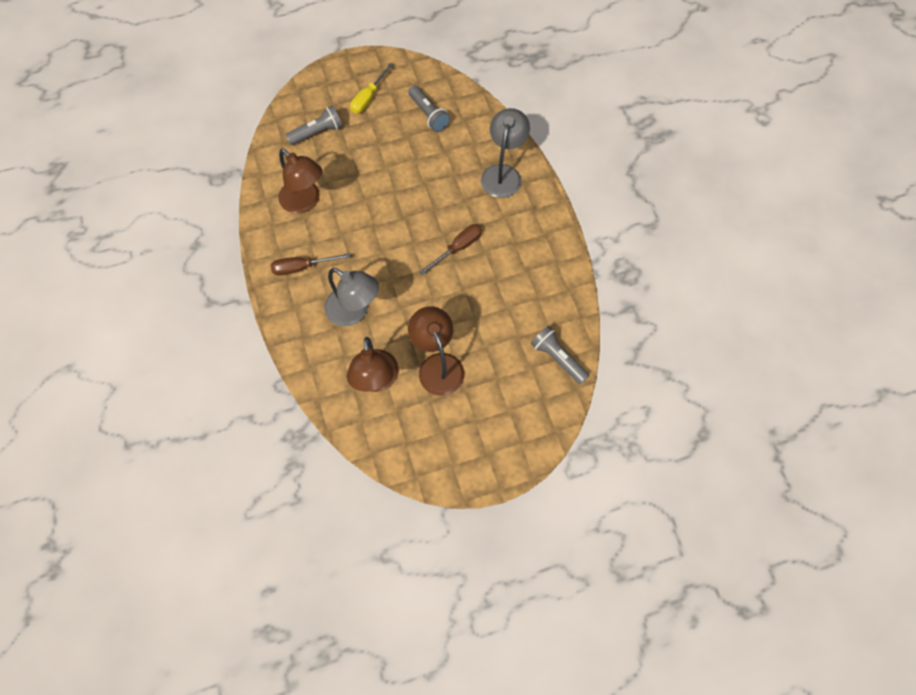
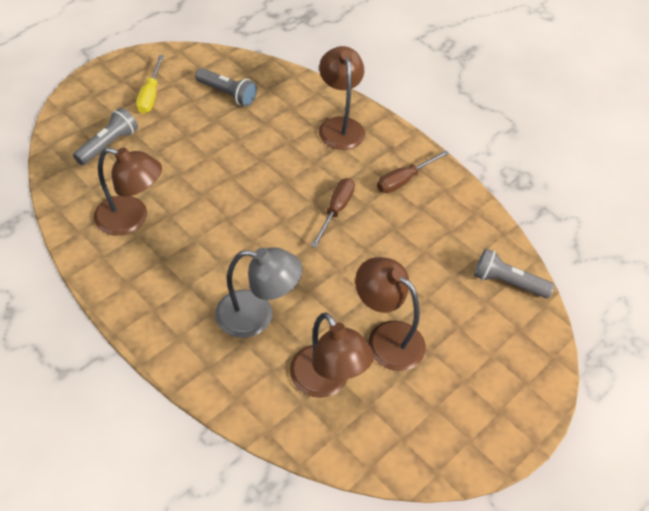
camera: 30 degrees left, 15 degrees down
brown screwdriver [271,253,350,276] -> brown screwdriver moved to [377,150,449,193]
grey lamp [481,108,530,198] -> brown lamp [319,46,365,150]

